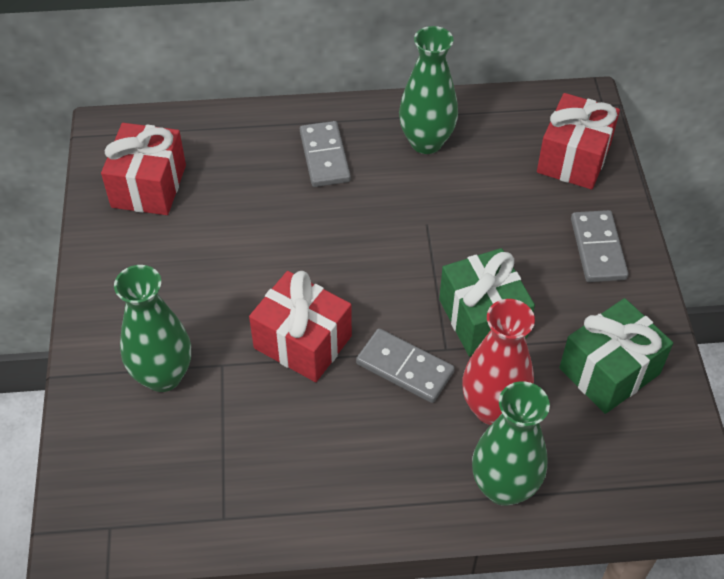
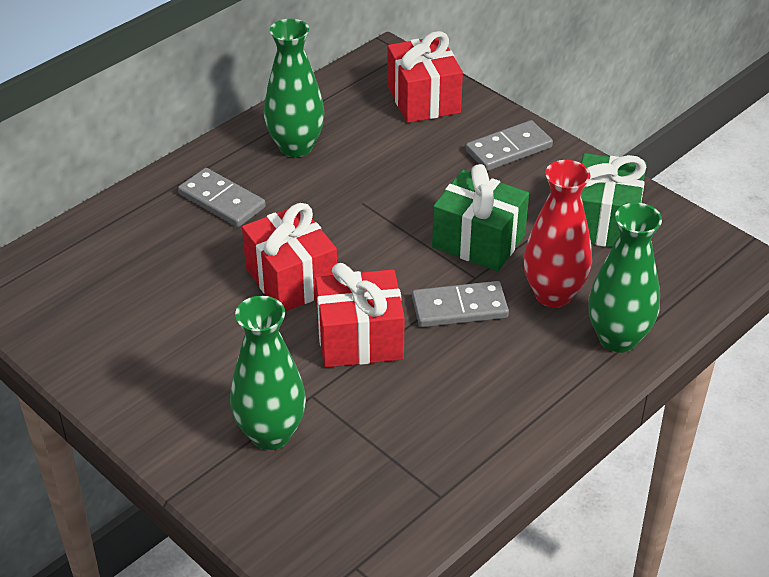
camera: 40 degrees left, 10 degrees down
red gift [101,123,186,215] -> red gift moved to [242,203,337,311]
grey domino [571,210,628,282] -> grey domino turned 75 degrees counterclockwise [466,120,553,171]

